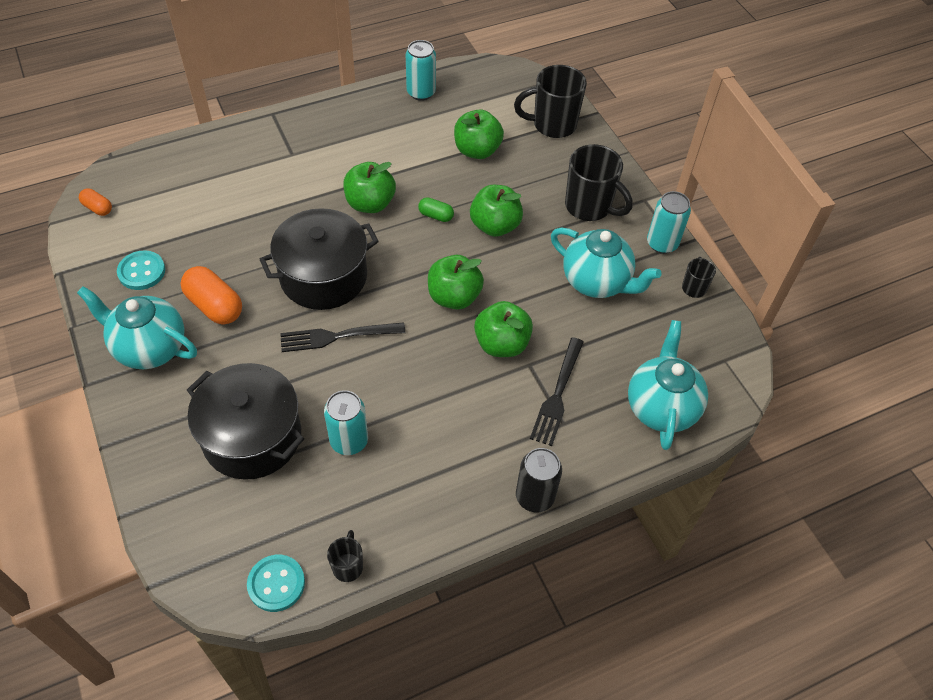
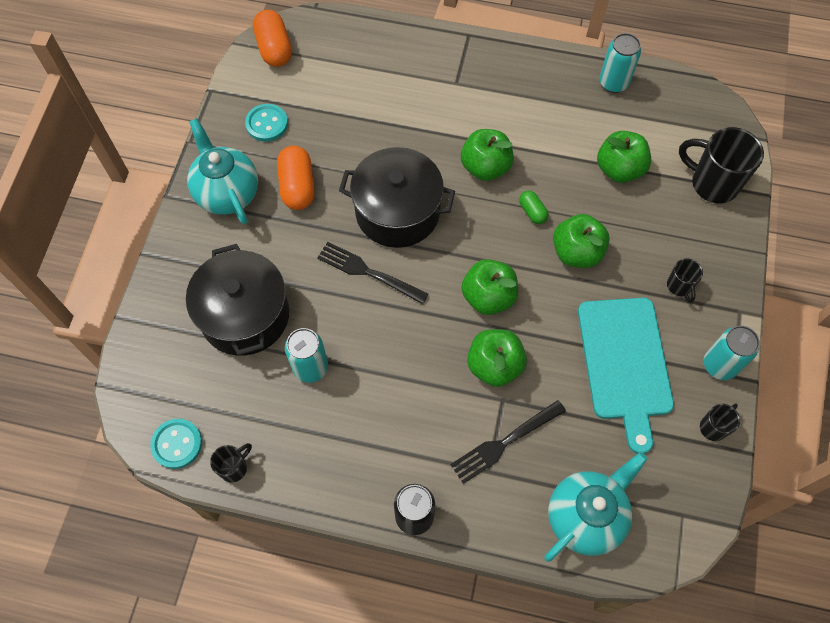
camera: 40 degrees right, 10 degrees up
orange capsule [79,188,112,216] -> orange capsule [253,10,292,67], size x1.83
turquoise teapot [551,228,662,298] -> turquoise cutting board [578,298,674,454]
black mug [565,144,633,221] -> black mug [667,258,703,302], size x0.51

